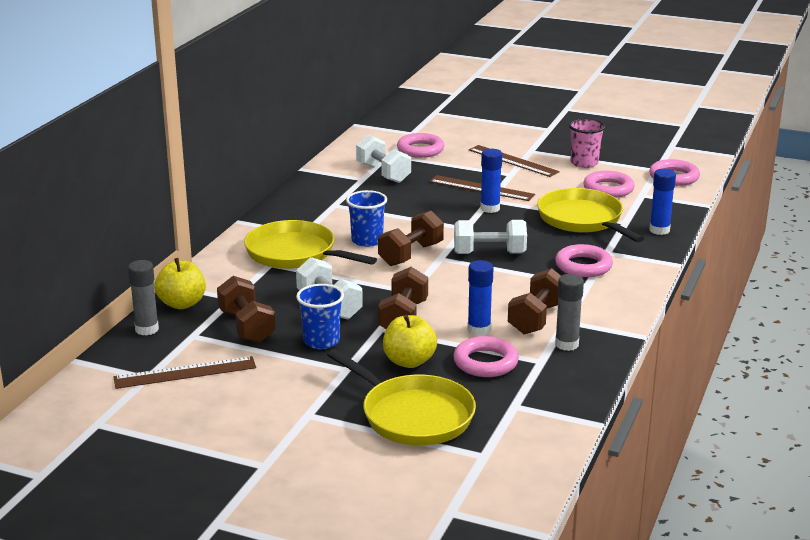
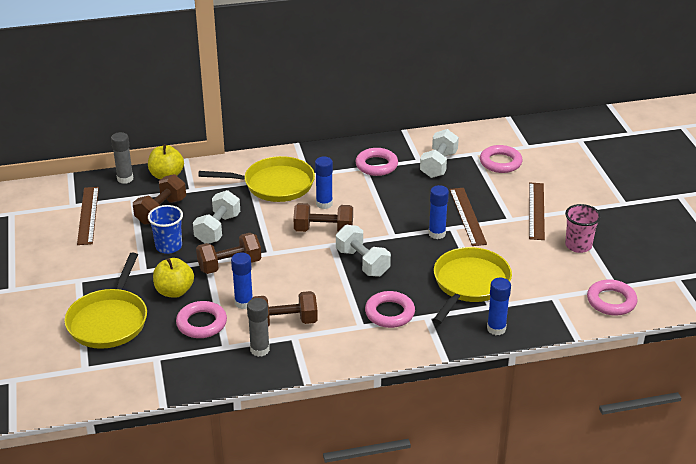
camera: 55 degrees right, 10 degrees up
brown ruler [113,356,256,389] -> brown ruler turned 45 degrees clockwise [77,187,99,245]
yellow pan [244,220,377,269] -> yellow pan turned 90 degrees clockwise [198,156,315,202]
blue cup [346,190,387,247] -> blue glue stick [315,157,333,209]
pink ring [583,171,635,198] -> pink ring moved to [355,148,398,176]

